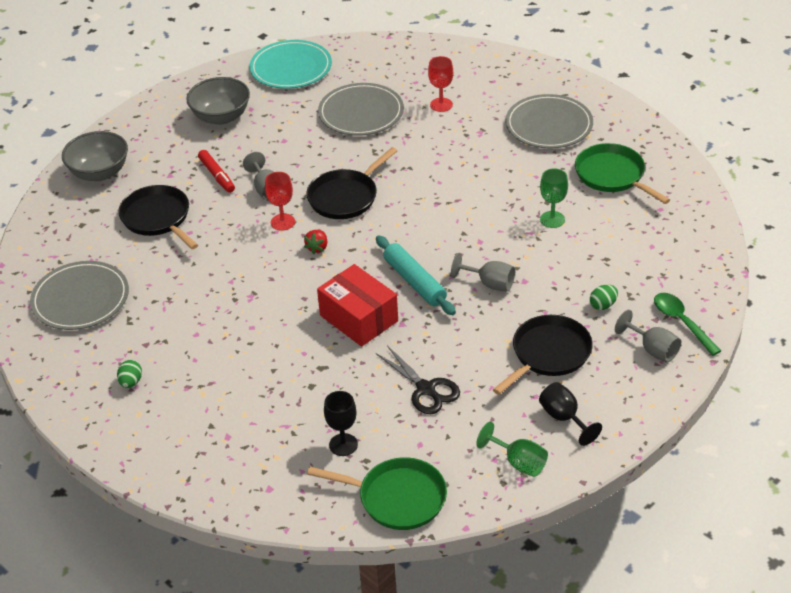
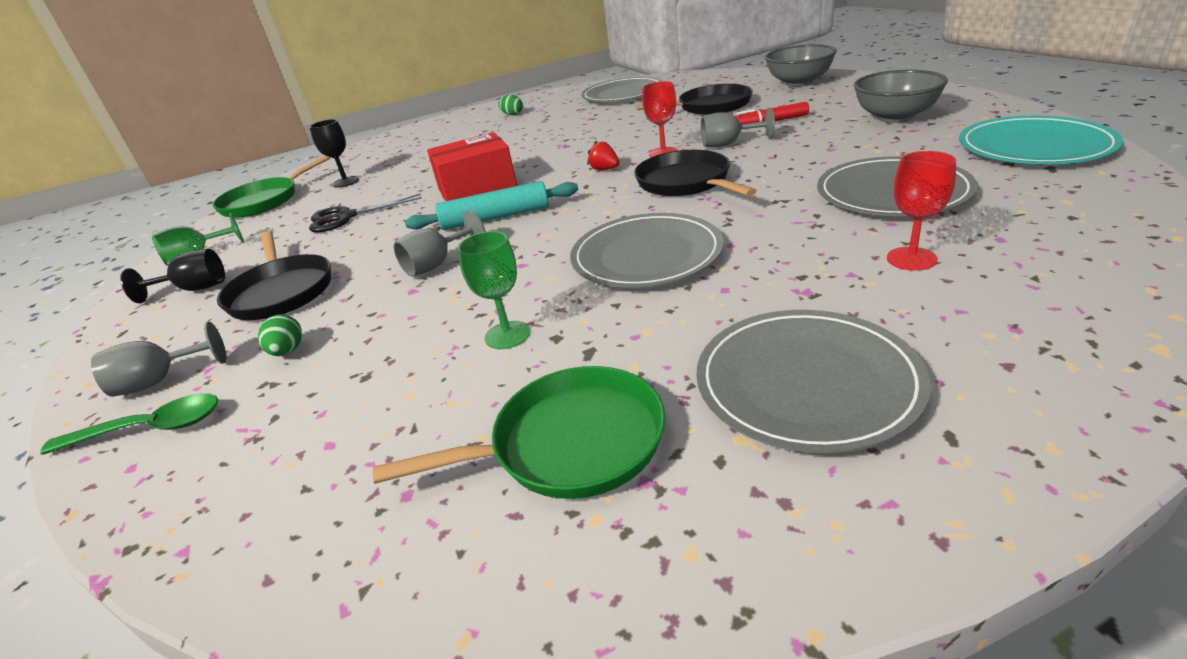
camera: 115 degrees right, 10 degrees down
none -> grey plate [570,213,724,288]

